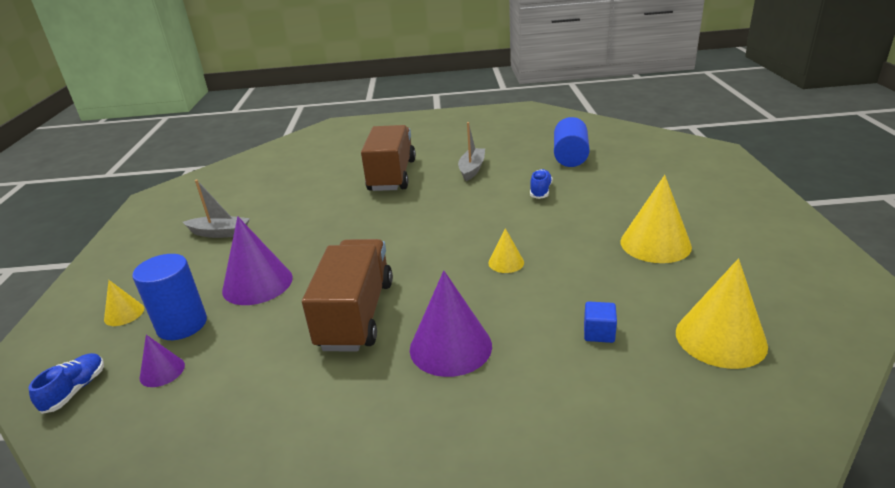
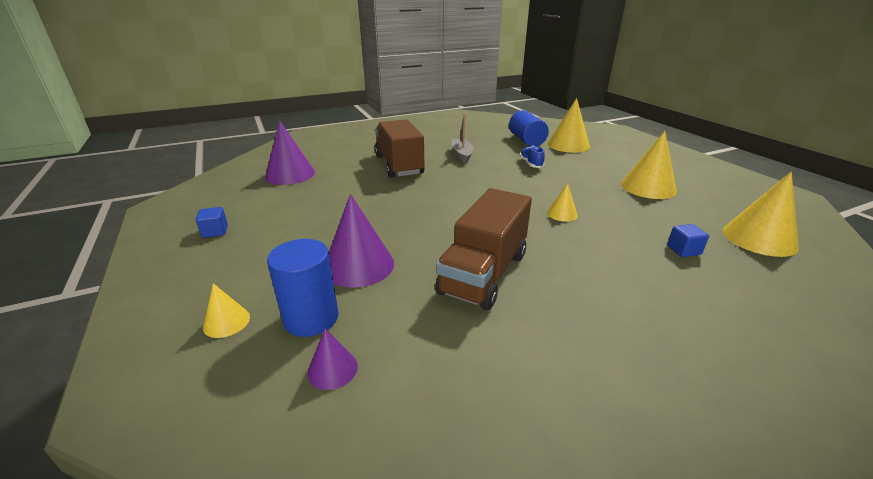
camera: 25 degrees left, 0 degrees up
blue shoe [28,353,104,414] -> none
grey boat [183,180,250,238] -> none
brown truck [302,239,393,351] -> brown truck turned 135 degrees counterclockwise [435,188,532,310]
purple cone [410,270,492,377] -> purple cone moved to [265,121,315,185]
none -> blue cube [196,207,228,238]
none -> yellow cone [548,98,590,153]

